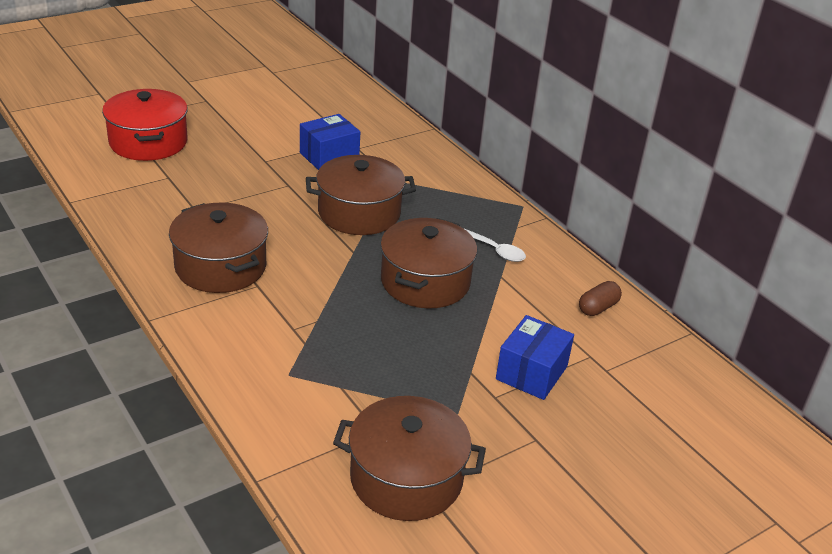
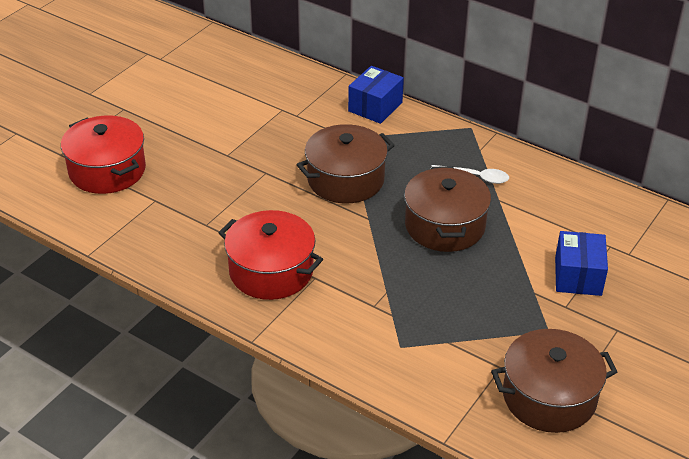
camera: 20 degrees left, 5 degrees up
brown pot [169,203,268,293] -> red pot [218,210,323,300]
blue box [300,114,360,170] -> blue box moved to [348,66,404,124]
brown capsule [579,281,622,316] -> none

